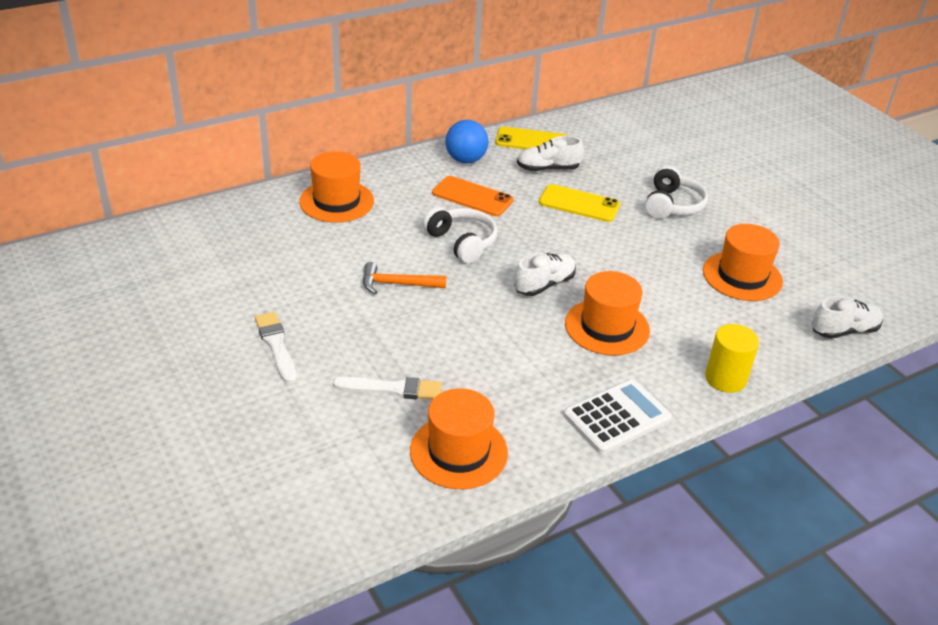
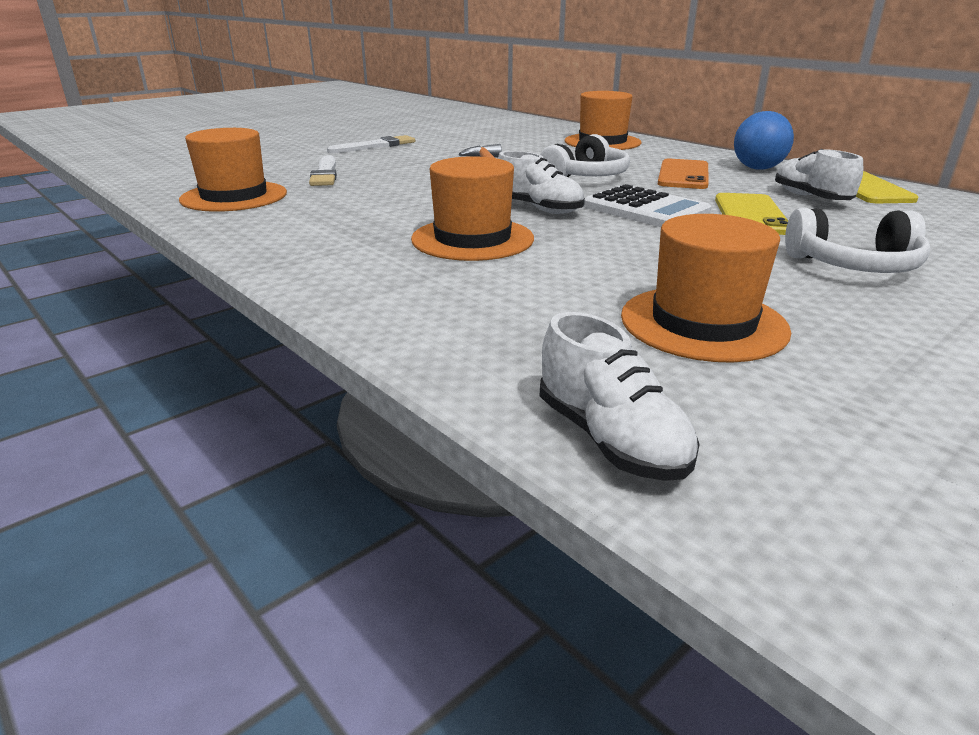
camera: 80 degrees right, 10 degrees down
white calculator [563,379,672,454] -> white calculator moved to [583,184,711,227]
yellow cylinder [705,324,759,393] -> none

